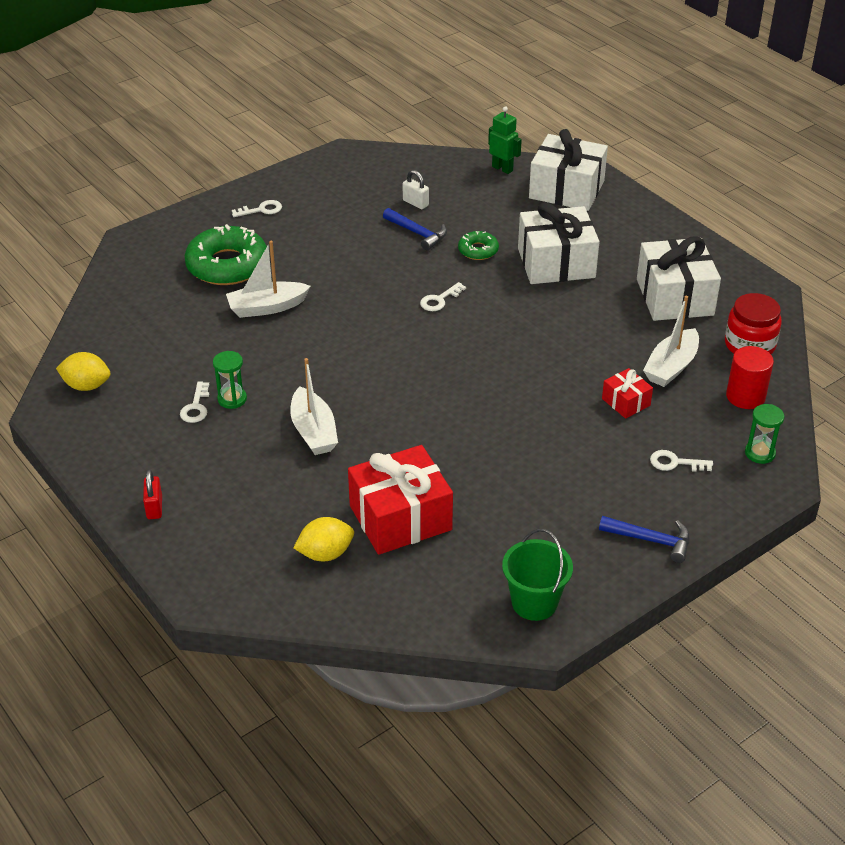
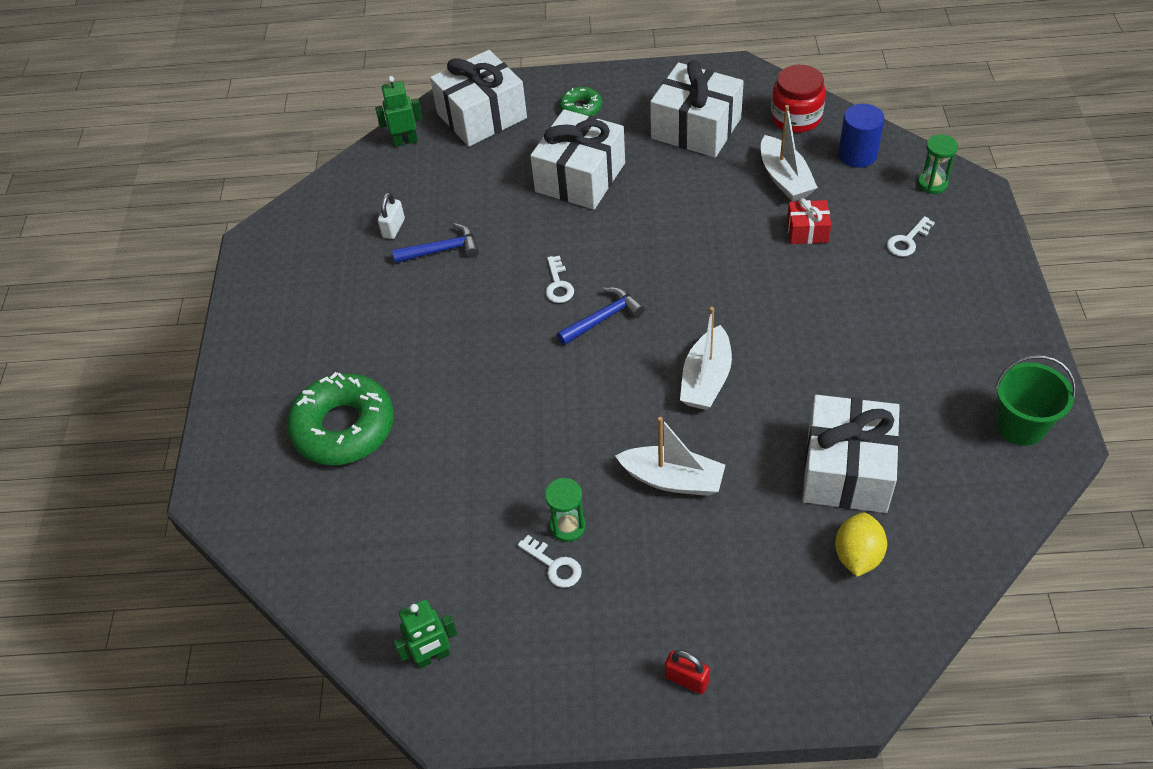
camera: 50 degrees left, 10 degrees up
yellow lemon [56,352,111,391] -> green robot [393,599,457,669]
white boat [226,241,311,318] -> white boat moved to [680,307,732,410]
white key [232,200,282,217] -> none
red gift [348,445,453,555] -> white gift [802,395,900,513]
white padlock [403,170,429,209] -> white padlock turned 60 degrees counterclockwise [378,192,405,239]
green donut [458,231,499,260] -> green donut moved to [559,87,602,116]
blue hammer [599,516,690,563] -> blue hammer moved to [557,287,645,345]
red cylinder [726,346,774,409] -> blue cylinder [838,104,885,168]

